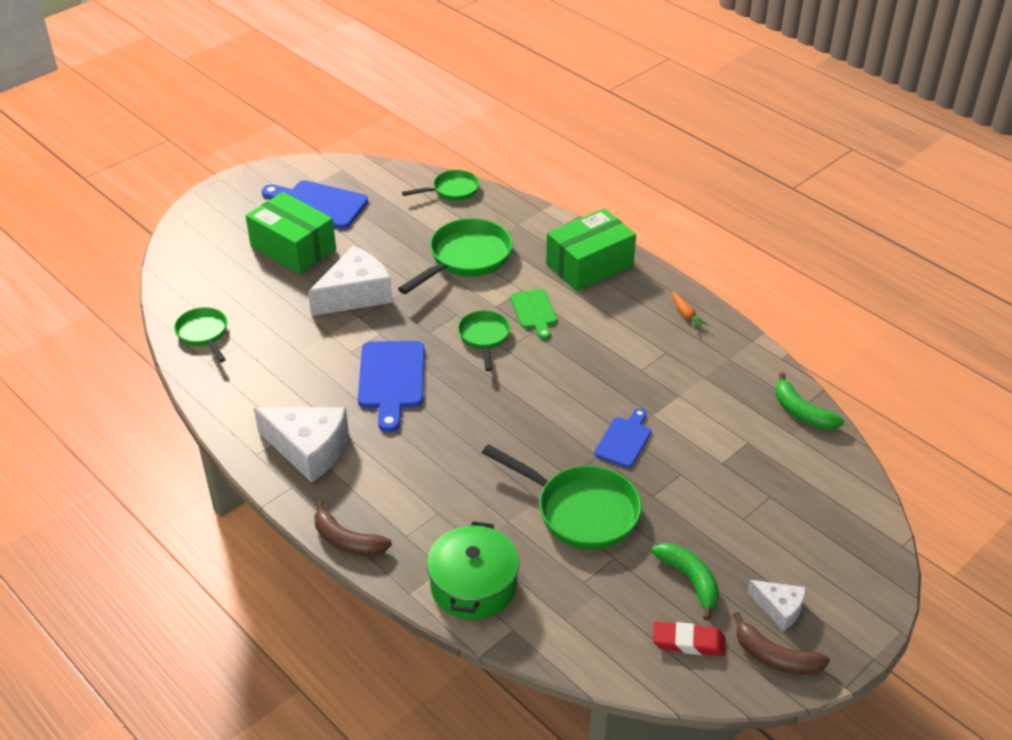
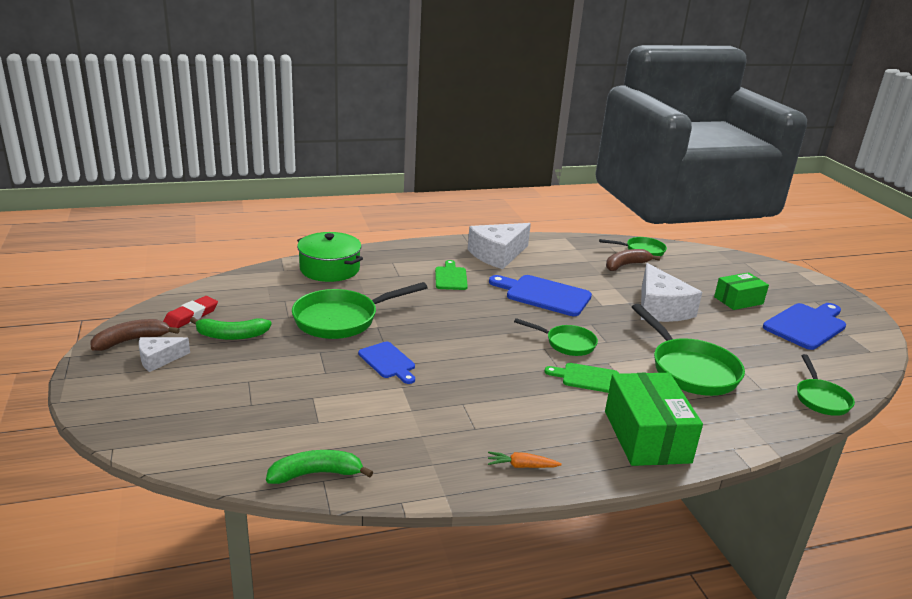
camera: 115 degrees right, 15 degrees down
green box [246,192,336,274] -> green box [714,272,769,310], size x0.62
brown banana [314,500,392,556] -> brown banana moved to [606,249,661,271]
none -> green cutting board [435,260,468,290]

